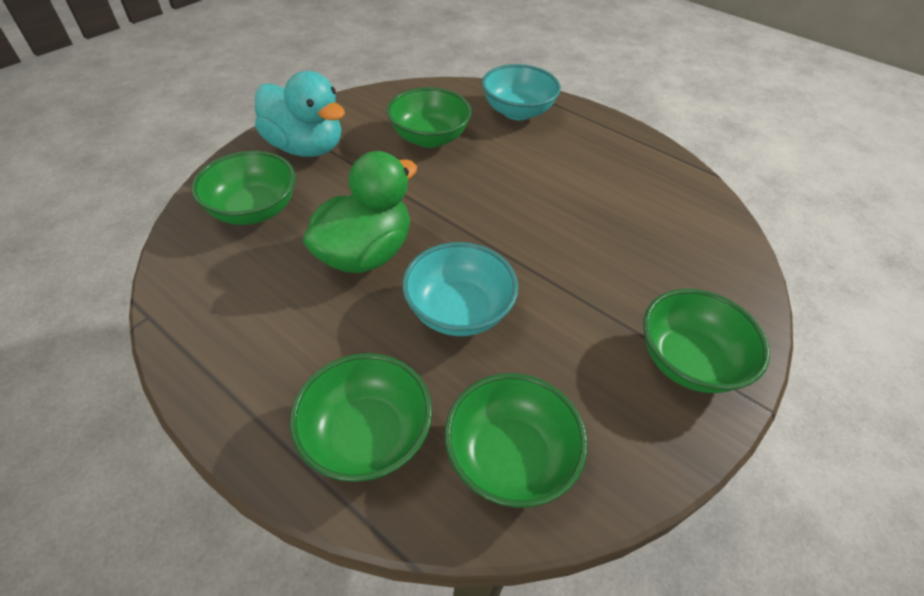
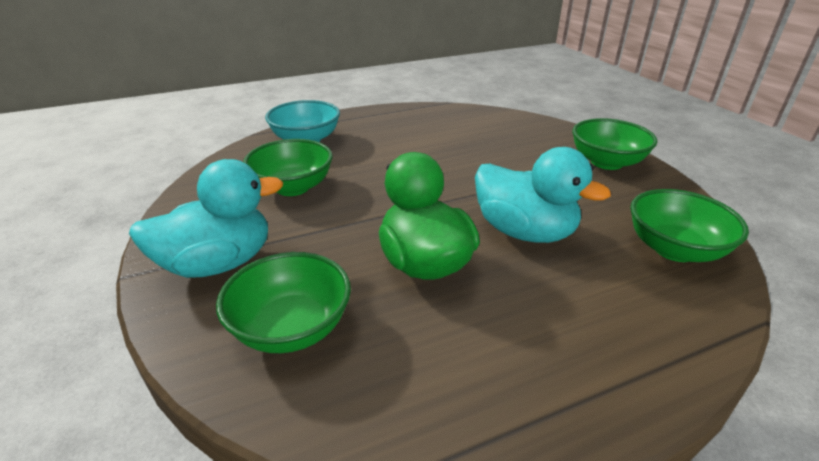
camera: 60 degrees left, 15 degrees down
green bowl [290,353,432,482] -> none
turquoise bowl [402,242,518,336] -> turquoise duck [475,147,611,243]

